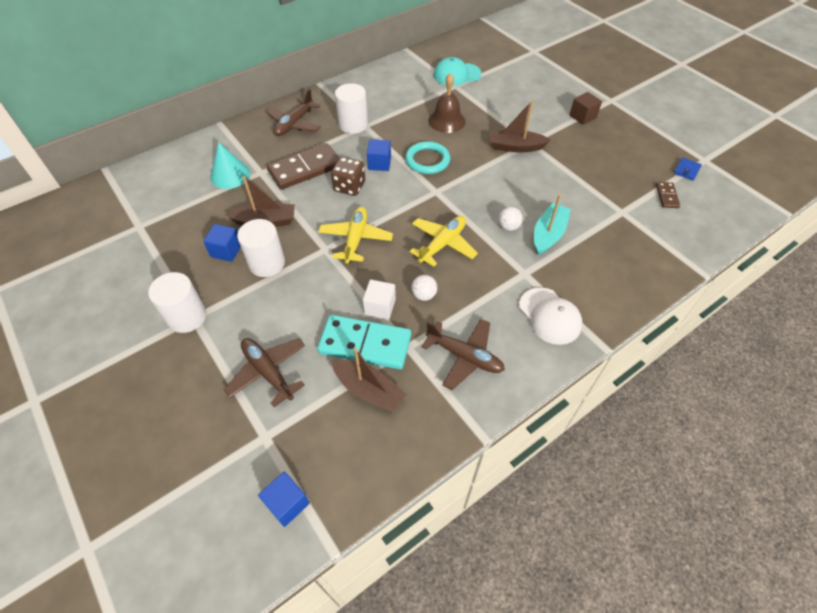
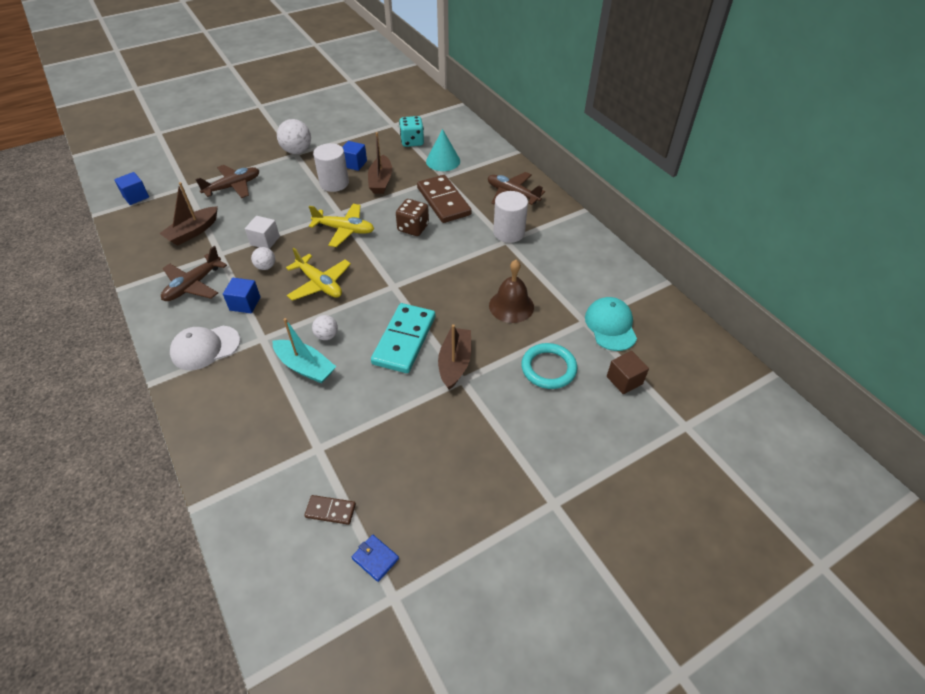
camera: 95 degrees right, 5 degrees down
white cylinder [148,272,207,333] -> white ball [277,119,311,154]
turquoise domino [317,315,411,369] -> turquoise domino moved to [371,303,435,373]
blue cube [367,139,391,171] -> blue cube moved to [223,278,261,313]
turquoise ring [405,141,450,174] -> turquoise ring moved to [521,343,577,389]
brown cube [570,92,602,125] -> brown cube moved to [607,351,649,394]
none -> turquoise dice [399,116,424,147]

